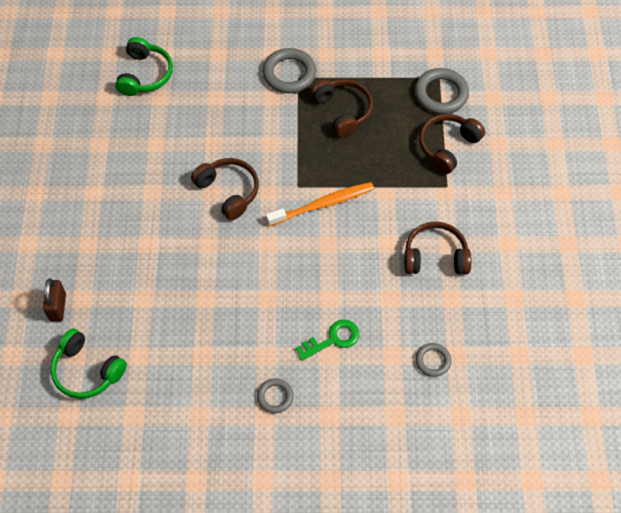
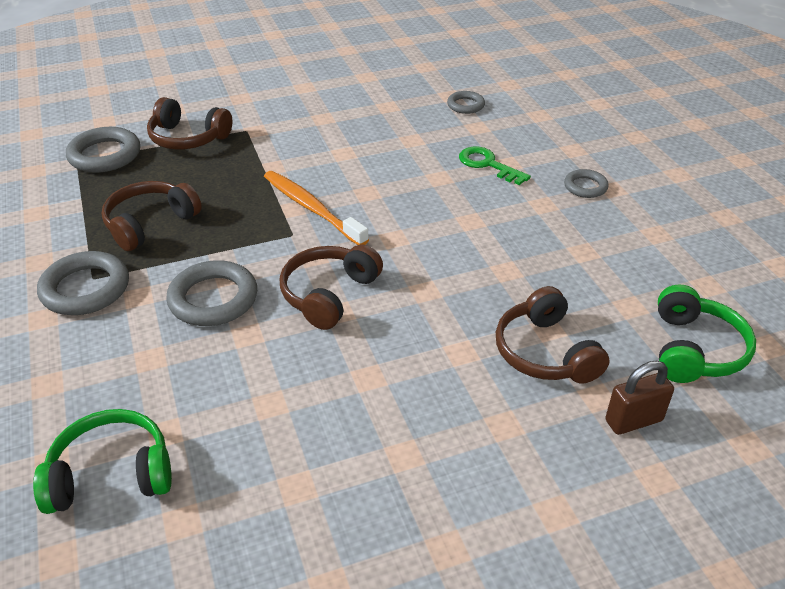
camera: 110 degrees left, 20 degrees down
brown headphones [404,222,471,275] -> brown headphones moved to [496,286,610,384]
none -> grey ring [166,260,257,326]

